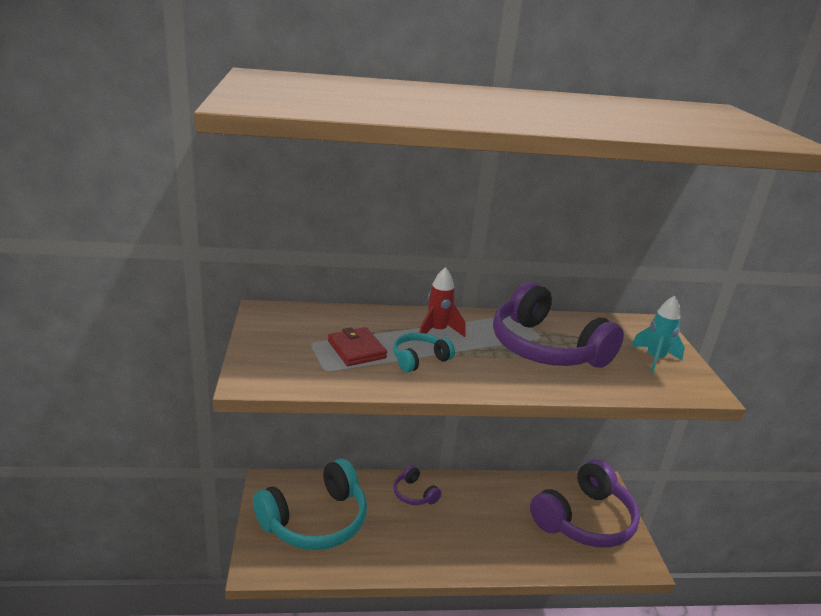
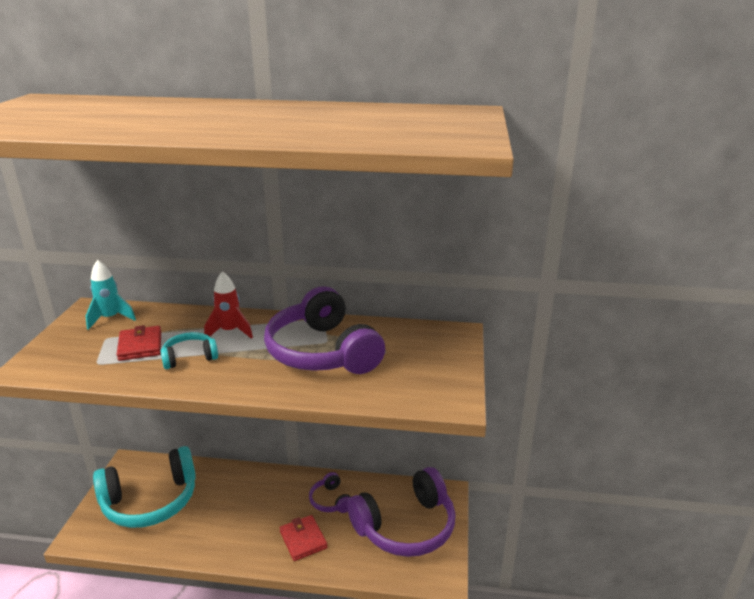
camera: 15 degrees right, 0 degrees up
purple headphones [393,465,442,505] -> purple headphones moved to [309,472,351,513]
turquoise rocket [631,296,685,374] -> turquoise rocket moved to [86,260,136,330]
none -> red wallet [280,515,328,561]

